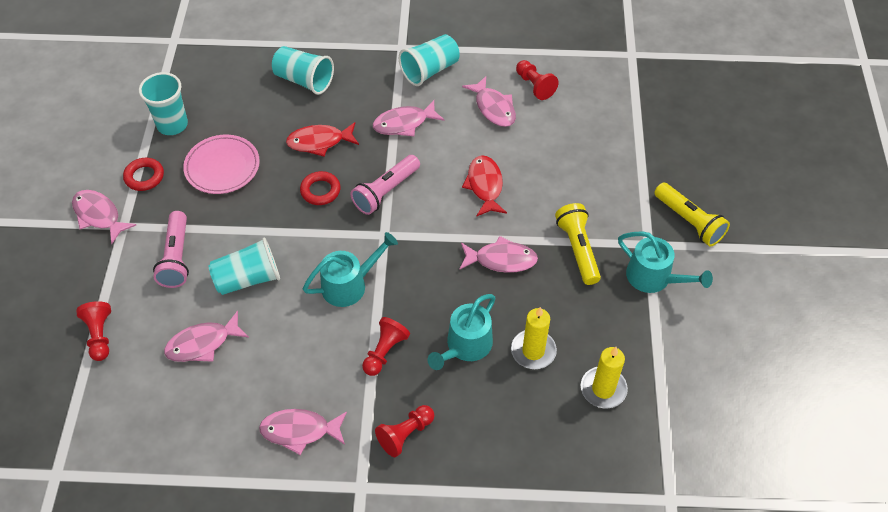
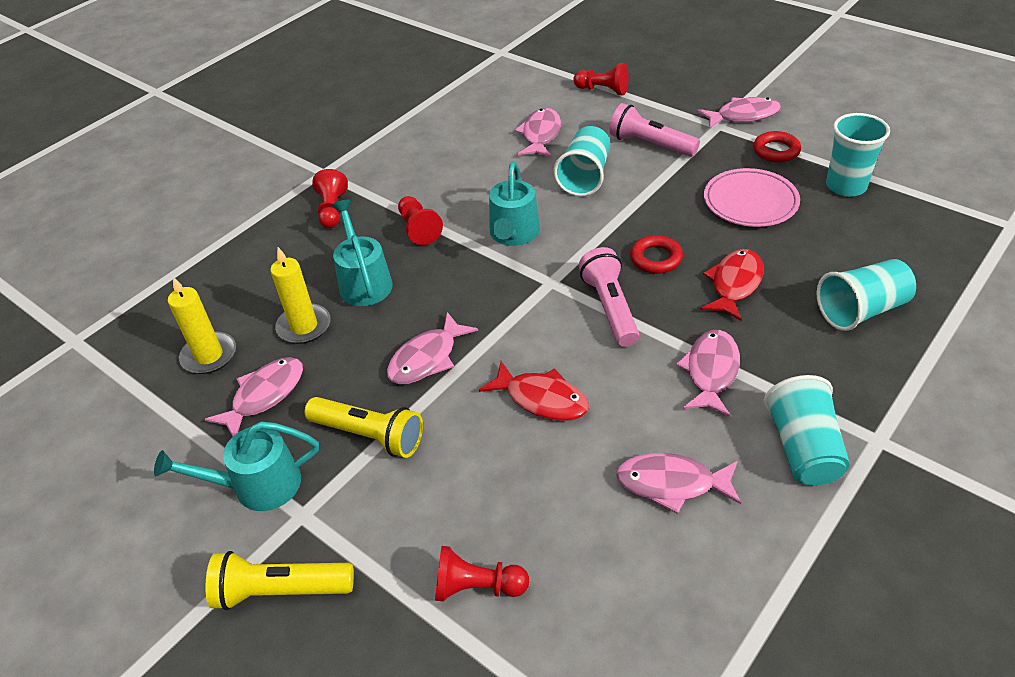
camera: 130 degrees right, 10 degrees down
pink fish [259,409,347,455] -> pink fish moved to [205,357,303,436]
red pawn [516,60,559,100] -> red pawn moved to [435,546,529,602]

